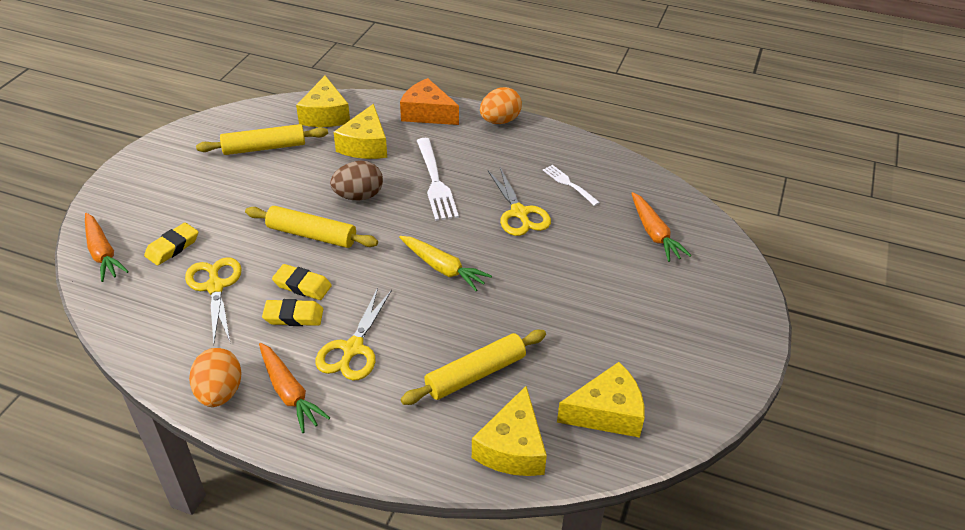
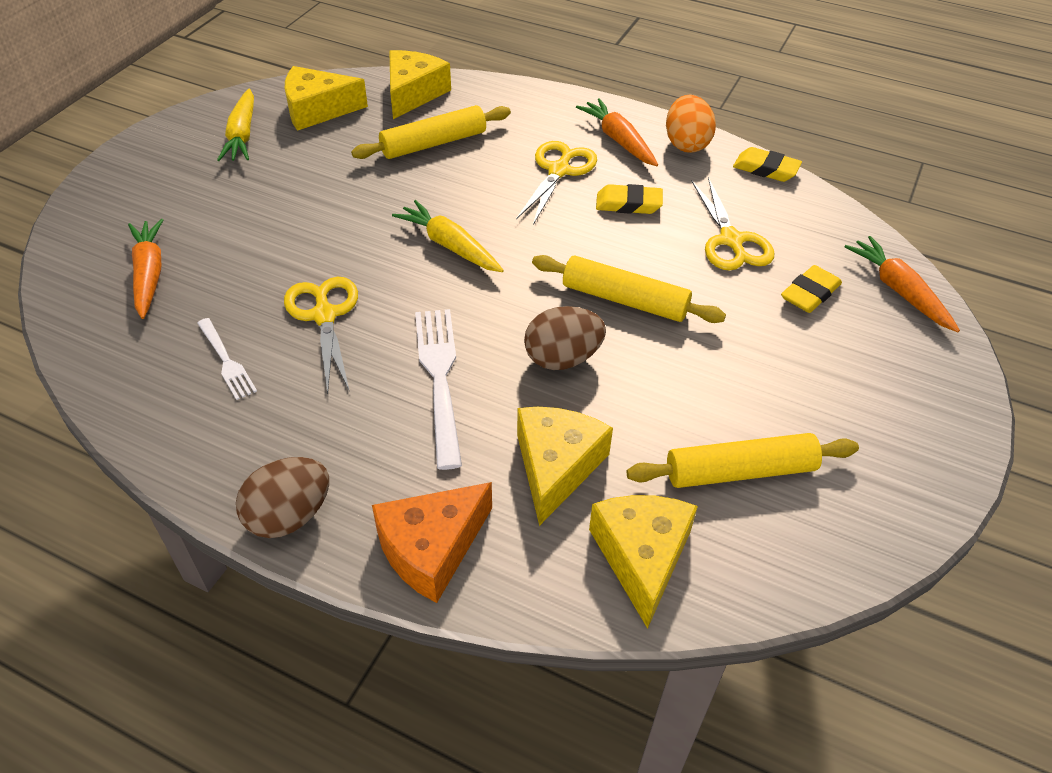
camera: 175 degrees left, 5 degrees up
yellow eraser [272,264,332,300] -> yellow eraser moved to [733,147,802,182]
orange cheese [400,78,459,125] -> orange cheese turned 105 degrees clockwise [372,482,492,603]
orange egg [480,87,522,124] -> brown egg [236,457,329,538]
none -> yellow carrot [217,89,254,161]

